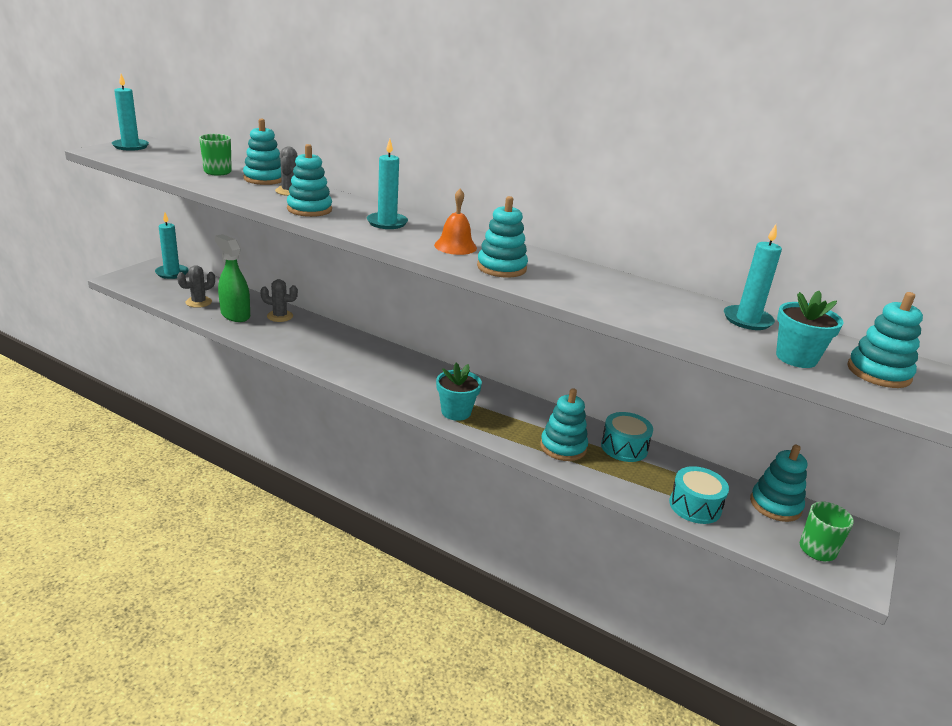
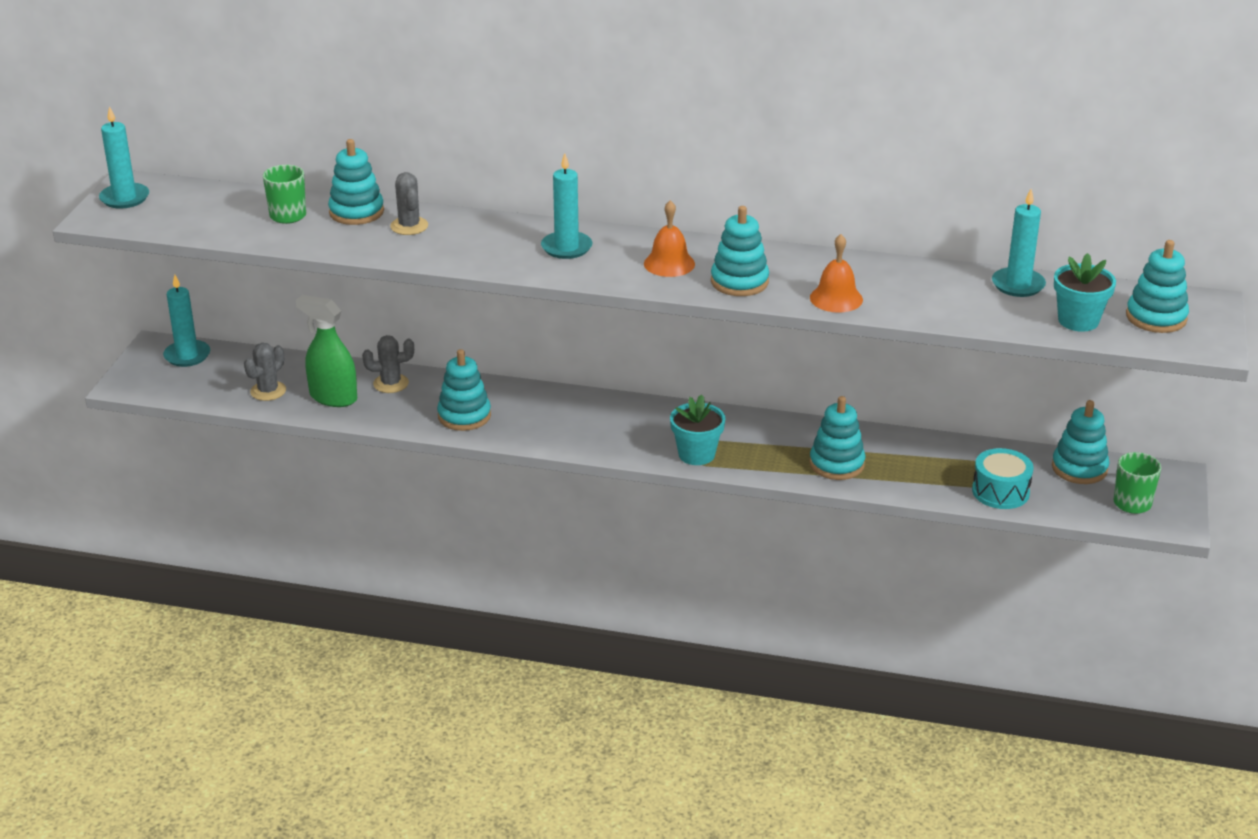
camera: 15 degrees left, 5 degrees up
turquoise stacking toy [287,144,332,217] -> turquoise stacking toy moved to [437,349,491,431]
turquoise drum [601,412,653,462] -> none
none -> orange bell [810,234,863,313]

